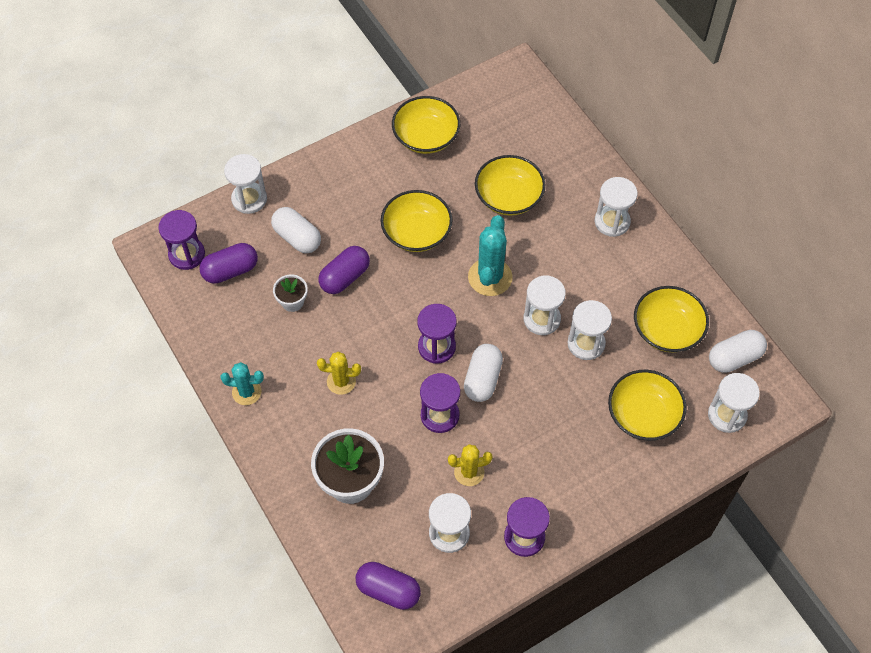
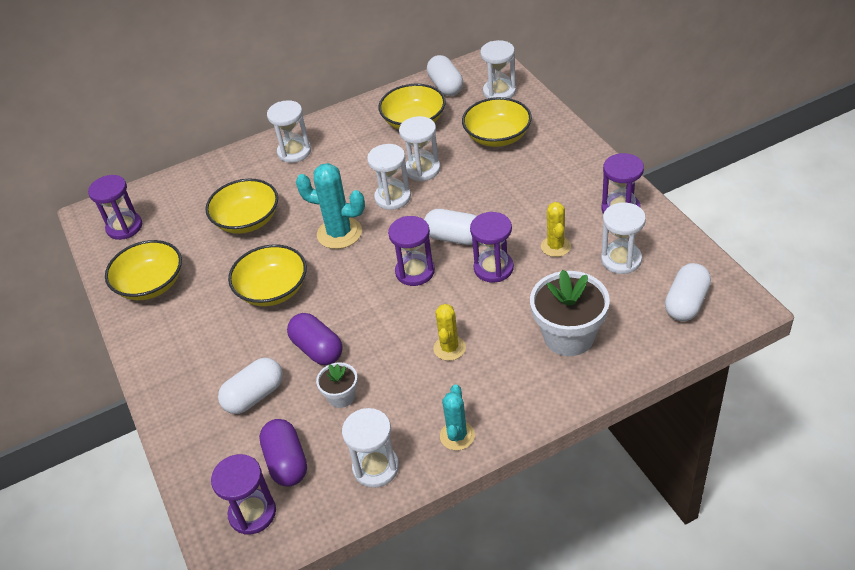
camera: 80 degrees left, 15 degrees down
white hourglass [224,154,267,214] -> white hourglass moved to [342,408,399,488]
purple capsule [356,562,421,610] -> white capsule [665,263,711,321]
none -> purple hourglass [88,175,142,240]

